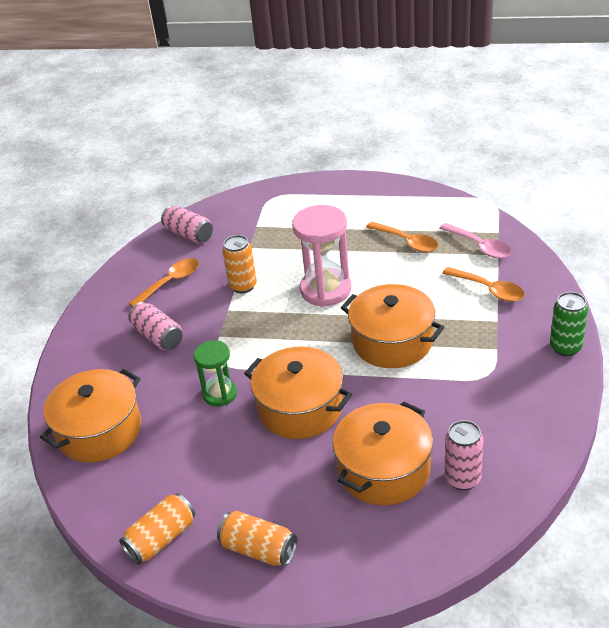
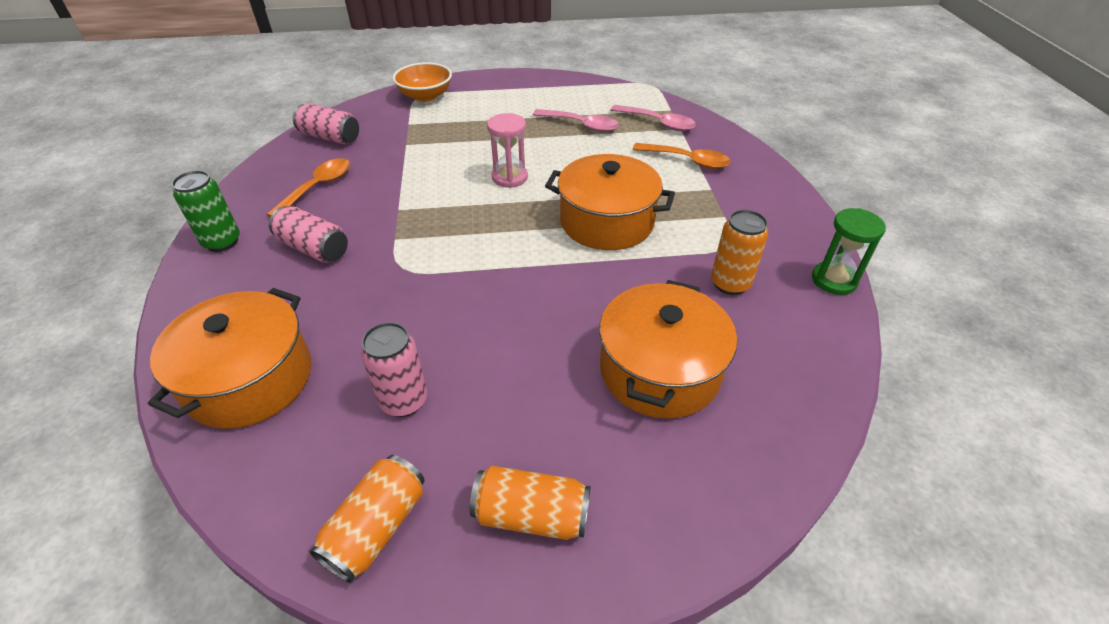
camera: 20 degrees left, 5 degrees up
green hourglass [194,340,237,407] -> green hourglass moved to [812,208,886,295]
orange can [222,235,257,293] -> orange can moved to [711,209,768,295]
orange pot [244,347,352,439] -> none
pink hourglass [292,205,351,307] -> pink hourglass [487,113,528,188], size x0.61
orange spoon [366,222,438,252] -> pink spoon [533,109,619,132]
pink can [445,420,483,490] -> pink can moved to [361,322,427,417]
green can [550,292,588,356] -> green can moved to [172,170,240,252]
none -> orange bowl [393,62,452,102]

